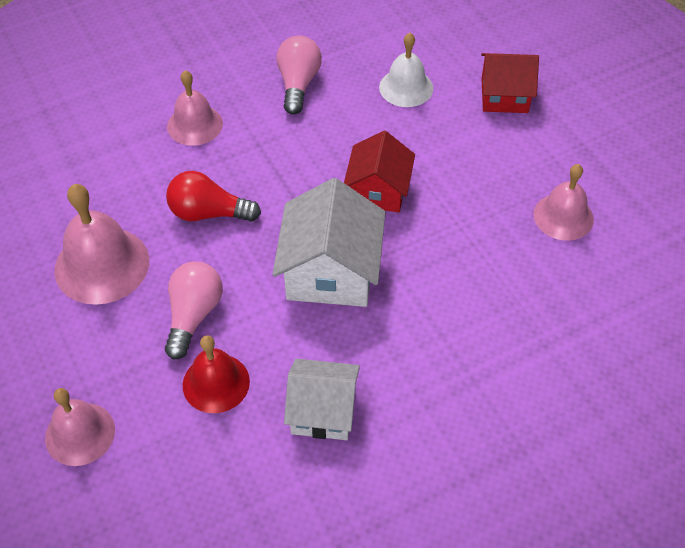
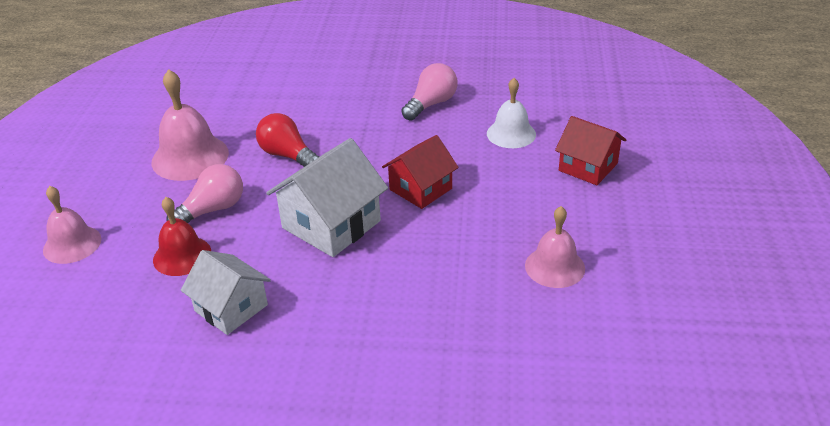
camera: 35 degrees right, 15 degrees down
pink bell [167,70,223,146] -> none

